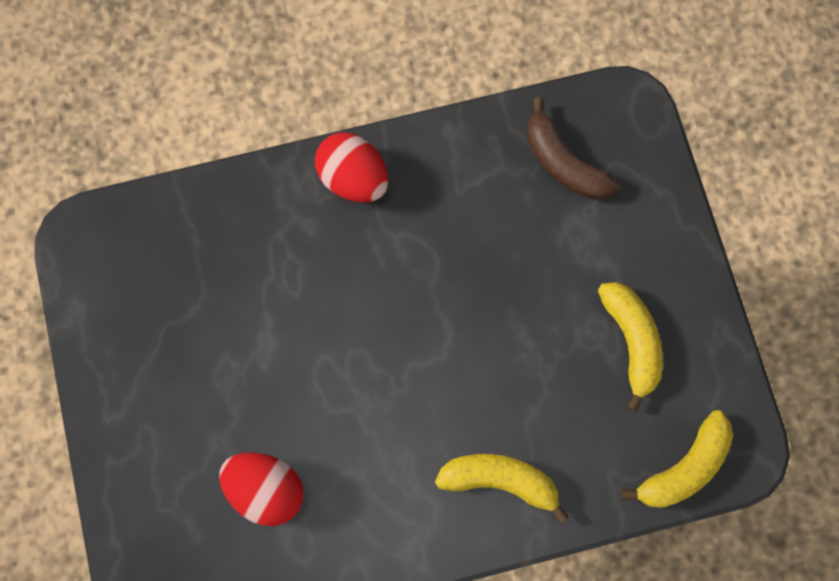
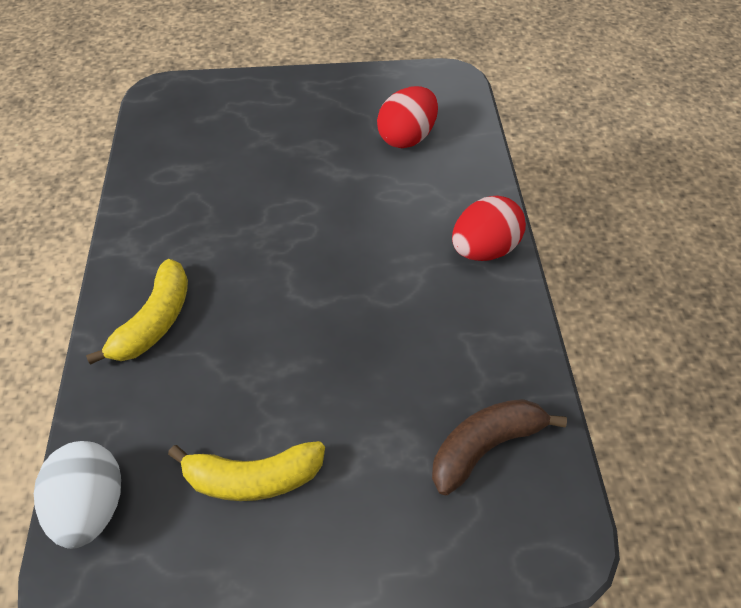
camera: 100 degrees right, 20 degrees down
red egg [219,453,304,526] -> red egg moved to [377,86,438,148]
yellow banana [621,410,733,508] -> white egg [34,441,121,549]

